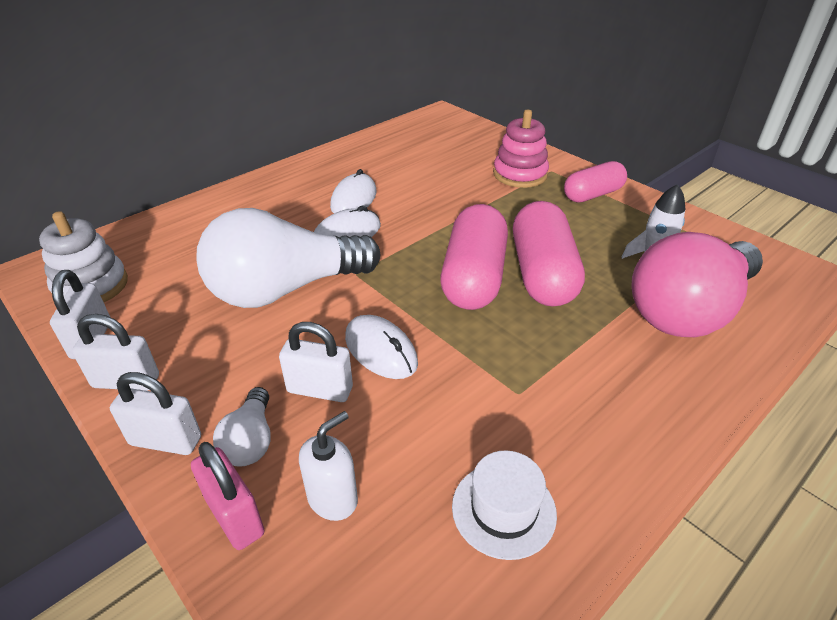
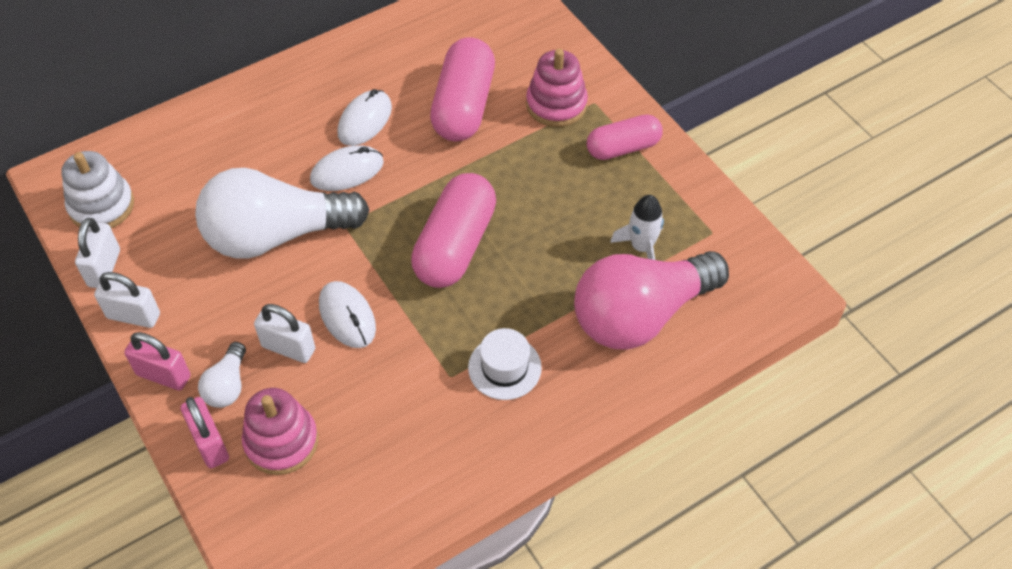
camera: 10 degrees right, 15 degrees up
white padlock [110,372,201,455] -> pink padlock [124,332,191,391]
white soap dispenser [299,411,358,521] -> pink stacking toy [242,388,318,475]
white hat [452,450,557,560] -> white hat moved to [468,328,542,400]
pink capsule [513,201,585,306] -> pink capsule moved to [430,38,495,141]

